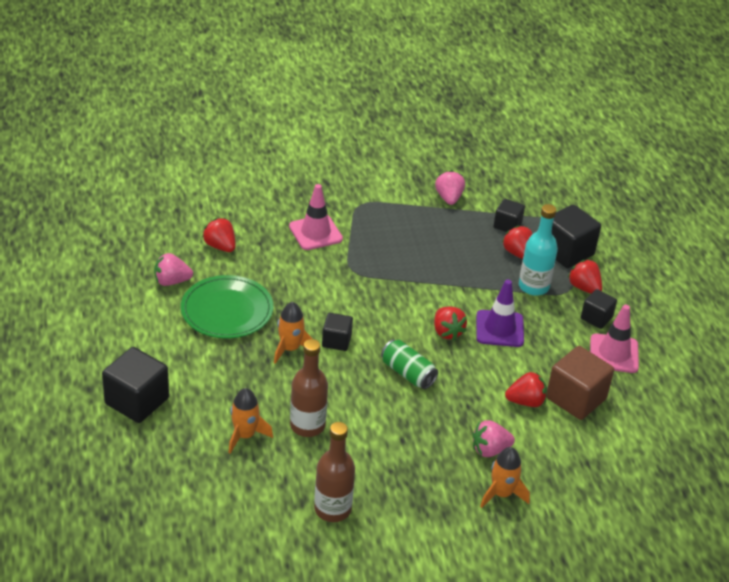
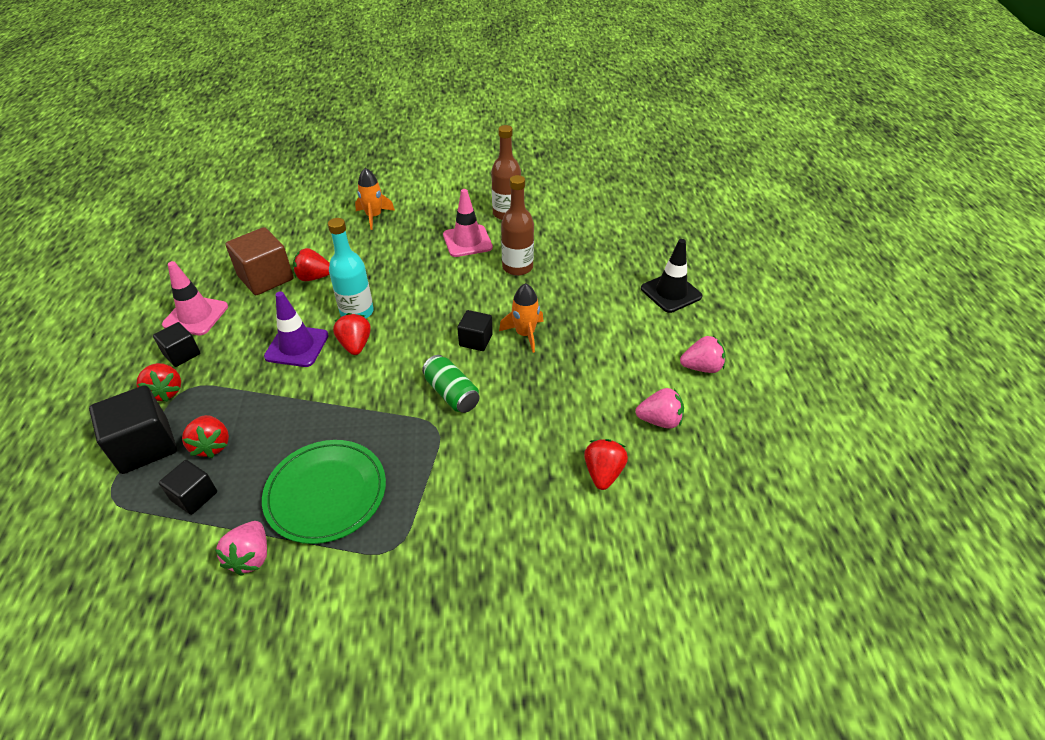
camera: 170 degrees left, 5 degrees up
black cube [102,347,169,423] -> black traffic cone [641,239,702,313]
green plate [181,275,273,338] -> green plate moved to [262,440,386,544]
red strawberry [202,218,236,252] -> red strawberry turned 135 degrees counterclockwise [584,439,628,490]
orange rocket [228,388,273,454] -> none
pink traffic cone [289,184,343,250] -> pink traffic cone moved to [443,189,493,257]
green can [381,340,438,389] -> green can moved to [422,355,480,413]
pink strawberry [472,420,515,457] -> pink strawberry moved to [680,336,725,373]
turquoise bottle [519,204,558,296] -> turquoise bottle moved to [328,218,374,318]

